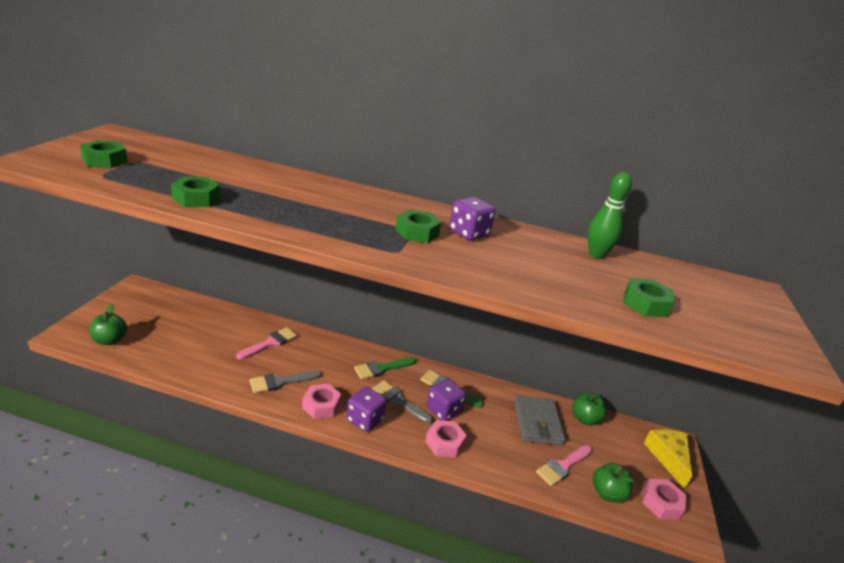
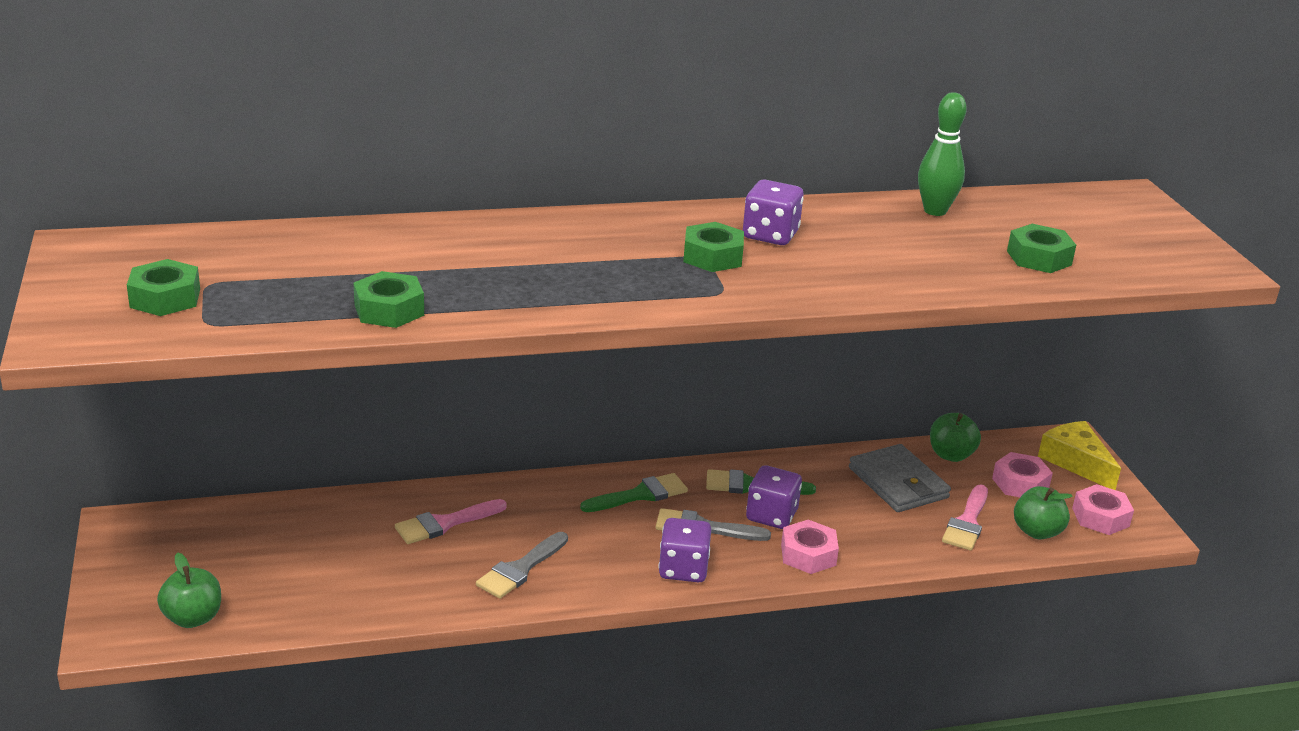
camera: 25 degrees left, 0 degrees up
pink brush [236,327,297,360] -> pink brush turned 135 degrees counterclockwise [395,499,507,544]
pink nut [302,384,341,419] -> pink nut moved to [992,452,1053,497]
green brush [354,357,417,380] -> green brush turned 150 degrees counterclockwise [580,473,688,512]

